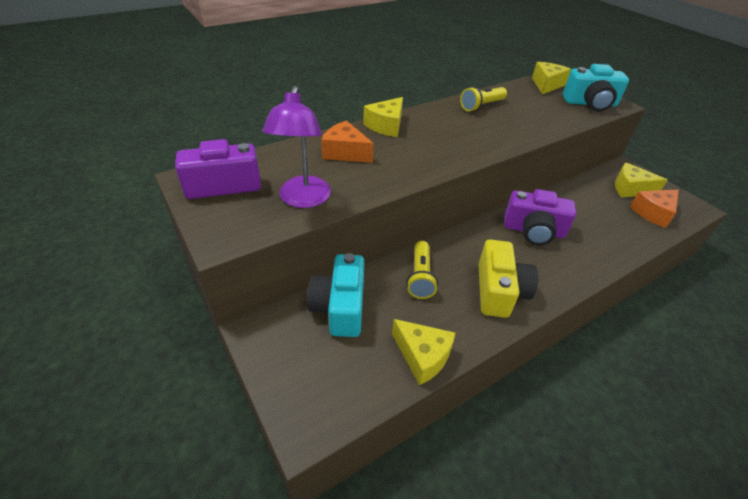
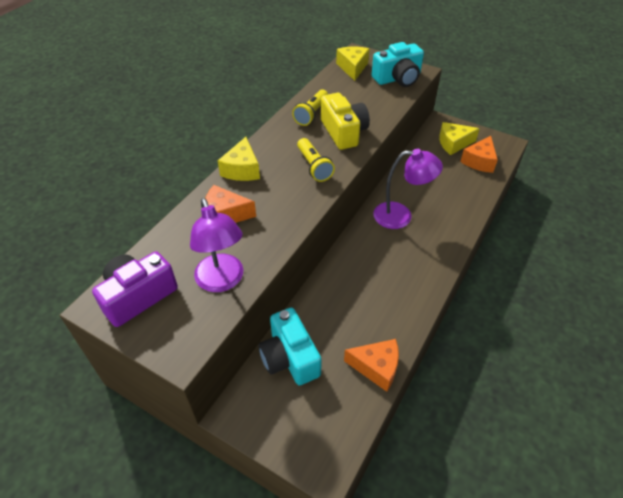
camera: 25 degrees left, 5 degrees up
yellow cheese [392,319,456,385] -> orange cheese [344,339,399,392]
yellow flashlight [407,241,438,299] -> yellow flashlight moved to [297,138,335,182]
yellow camera [478,239,538,318] -> yellow camera moved to [321,93,370,150]
purple camera [504,189,576,245] -> purple lamp [373,149,443,229]

